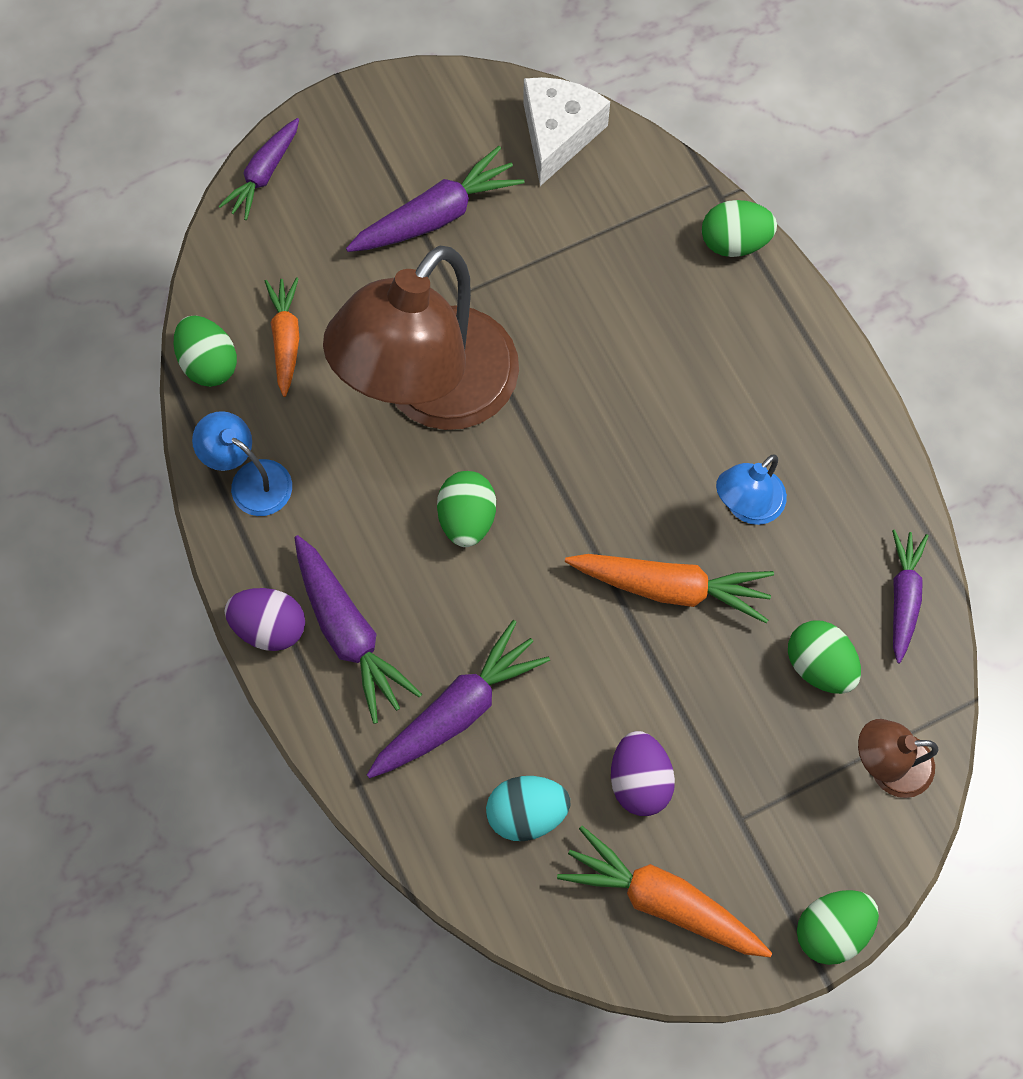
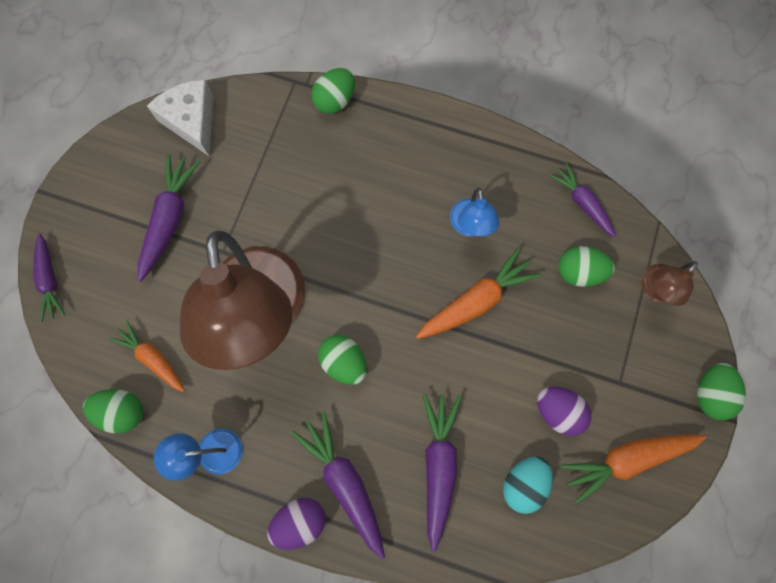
camera: 45 degrees left, 5 degrees up
purple carrot [294,535,422,724] -> purple carrot turned 135 degrees counterclockwise [291,412,385,559]

